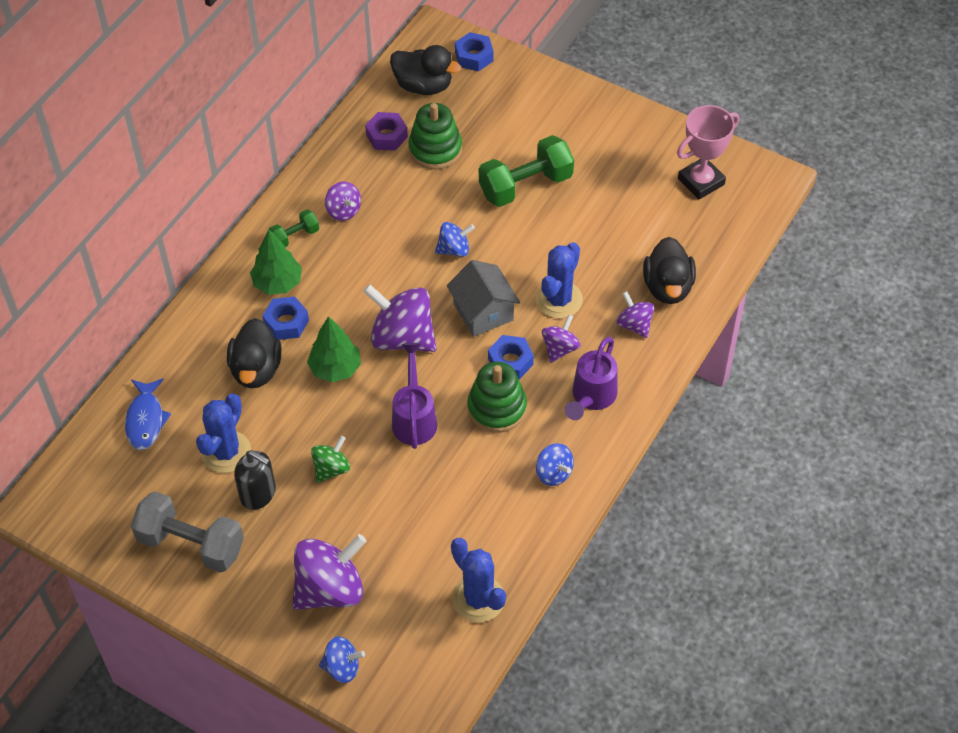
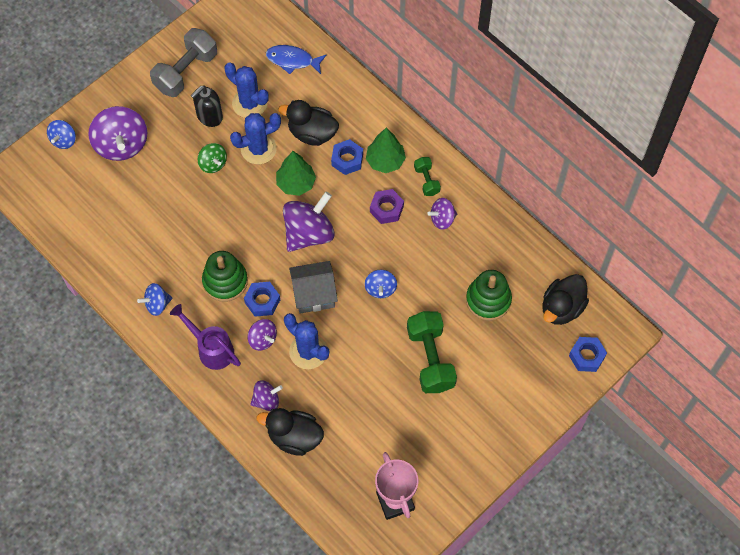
camera: 105 degrees right, 10 degrees up
purple nut [365,112,408,151] -> purple nut moved to [370,189,404,224]
purple watering can [392,343,437,449] -> none
blue cactus [451,538,506,622] -> blue cactus moved to [230,113,281,164]

